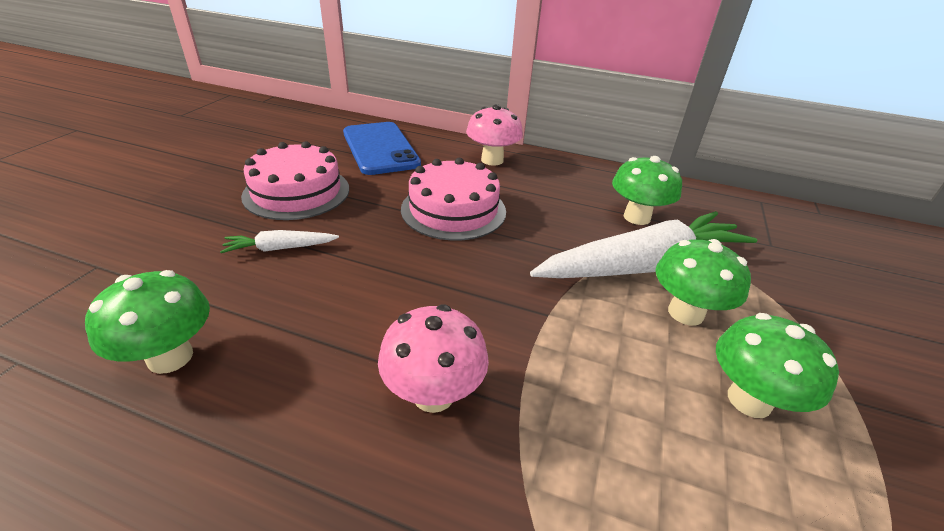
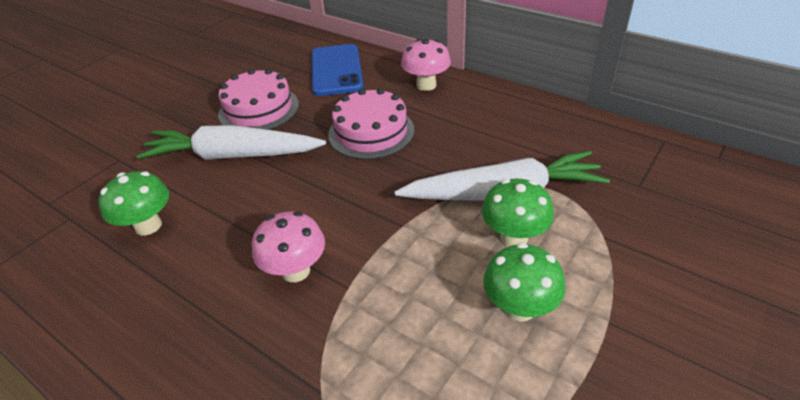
camera: 20 degrees right, 5 degrees up
white carrot [220,230,339,253] -> white carrot [136,125,326,160], size x2.27
green mushroom [612,156,682,225] -> none

